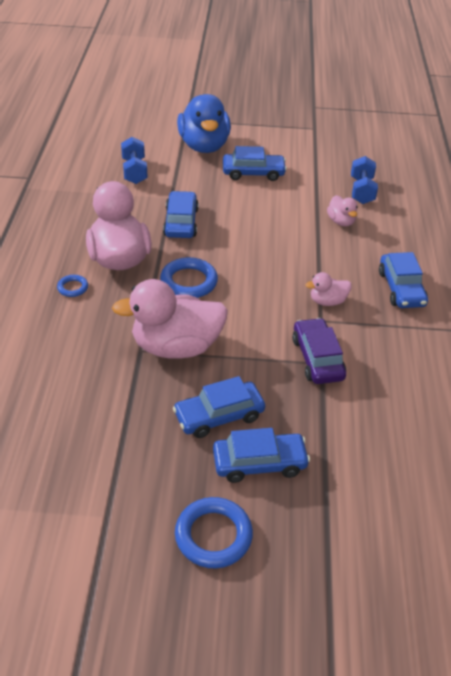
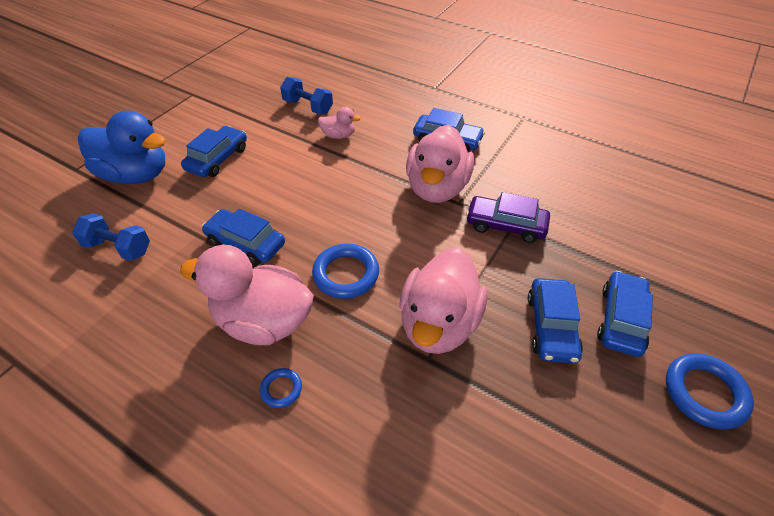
camera: 60 degrees left, 5 degrees up
pink duck [305,272,352,306] -> pink duck [406,125,474,203], size x2.13

